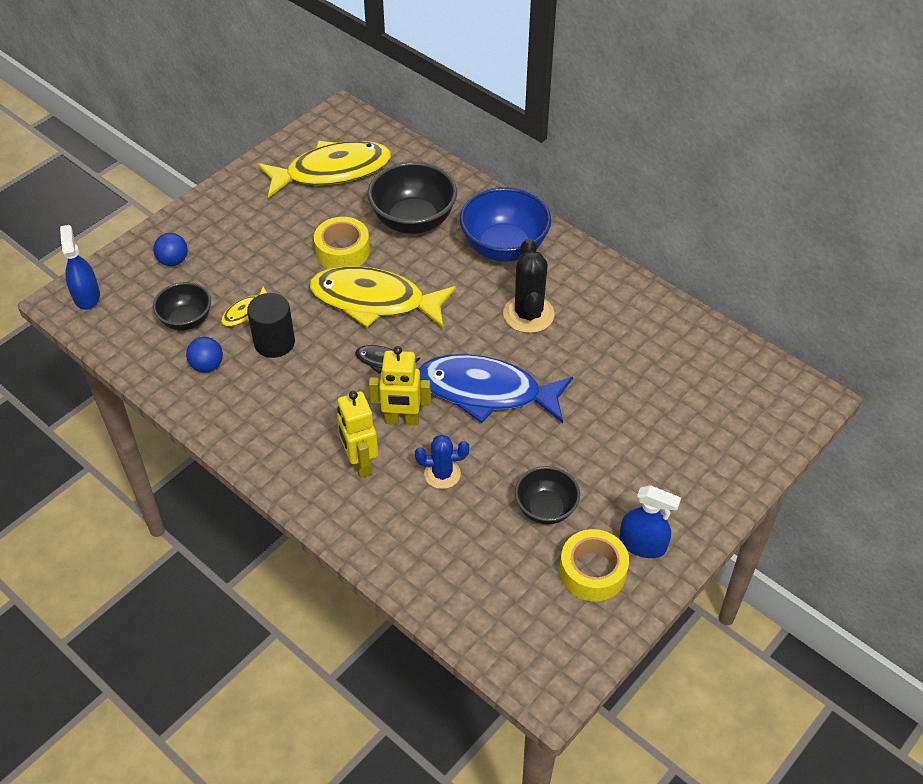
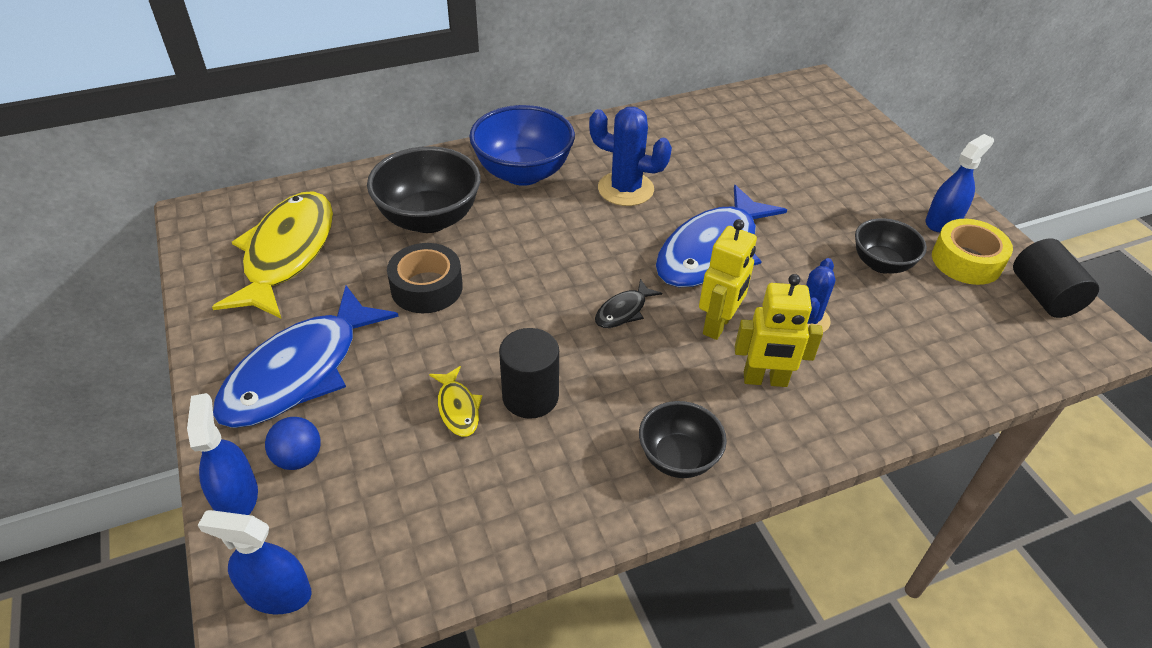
camera: 65 degrees left, 5 degrees down
black bowl [153,282,211,330] -> black bowl moved to [639,401,727,478]
blue ball [186,337,223,373] -> none
yellow fish [310,266,456,328] -> none
yellow tape [314,217,370,269] -> black tape [387,243,463,313]
black cactus [503,238,554,333] -> blue cactus [589,107,672,206]
none -> blue spray bottle [187,393,258,515]
none -> blue fish [213,286,399,428]
none -> black cylinder [1013,238,1099,318]

